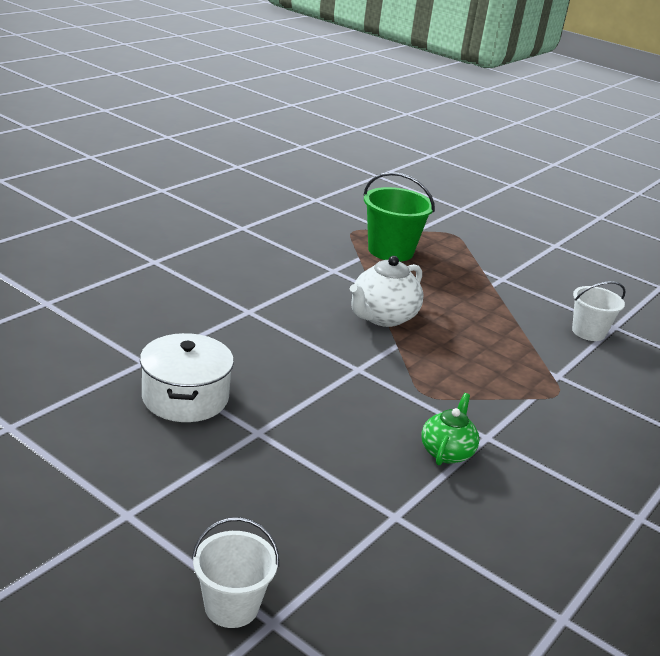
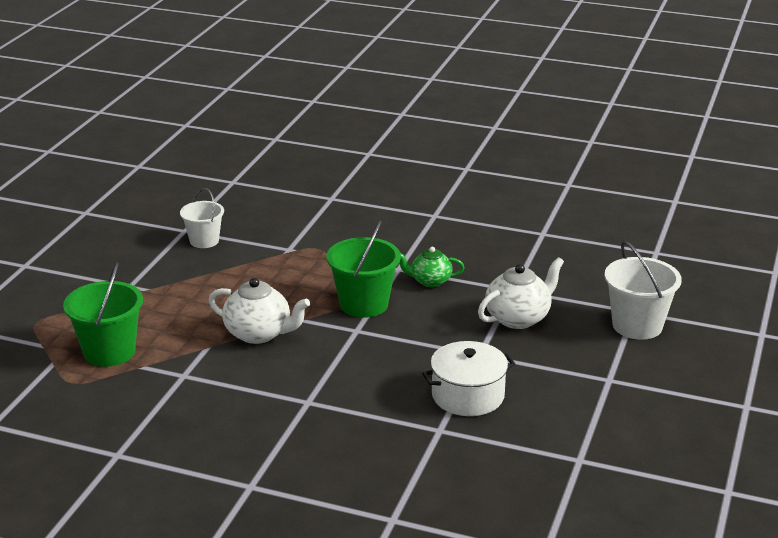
camera: 105 degrees left, 0 degrees up
white bucket [192,517,279,628] -> white bucket [604,241,682,340], size x1.54
none -> green bucket [326,220,401,318]
none -> white teapot [478,257,564,329]

